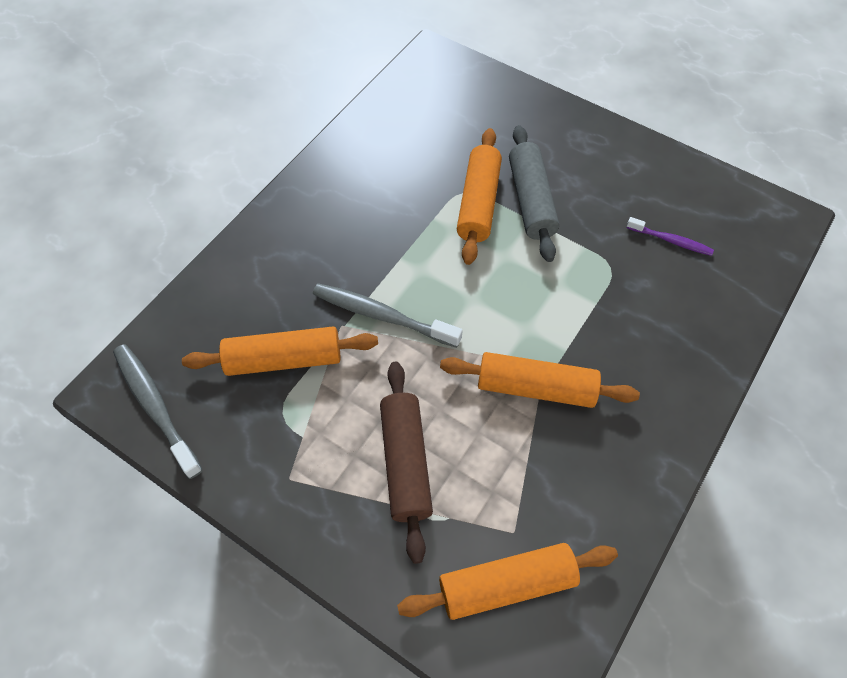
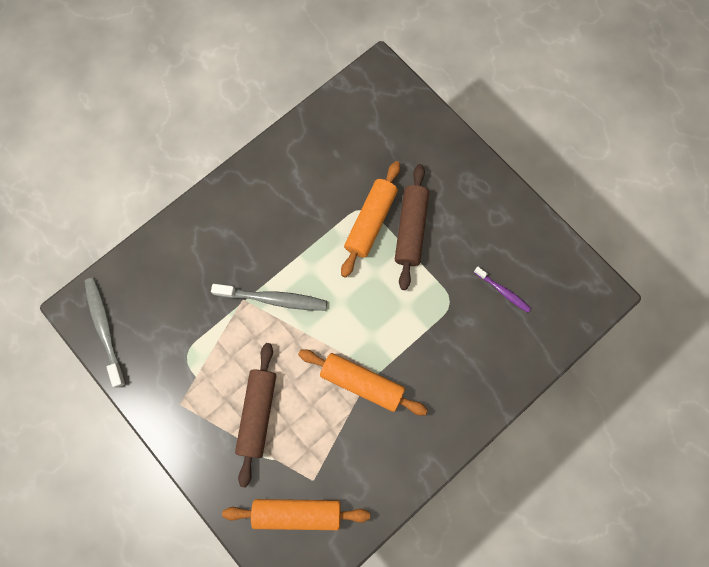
camera: 15 degrees right, 15 degrees up
orange rolling pin [182,326,378,376] -> none
grey toothbrush [313,283,463,348] -> grey toothbrush turned 150 degrees clockwise [211,284,327,311]
grey rolling pin [509,125,559,262] -> brown rolling pin [395,164,429,290]

